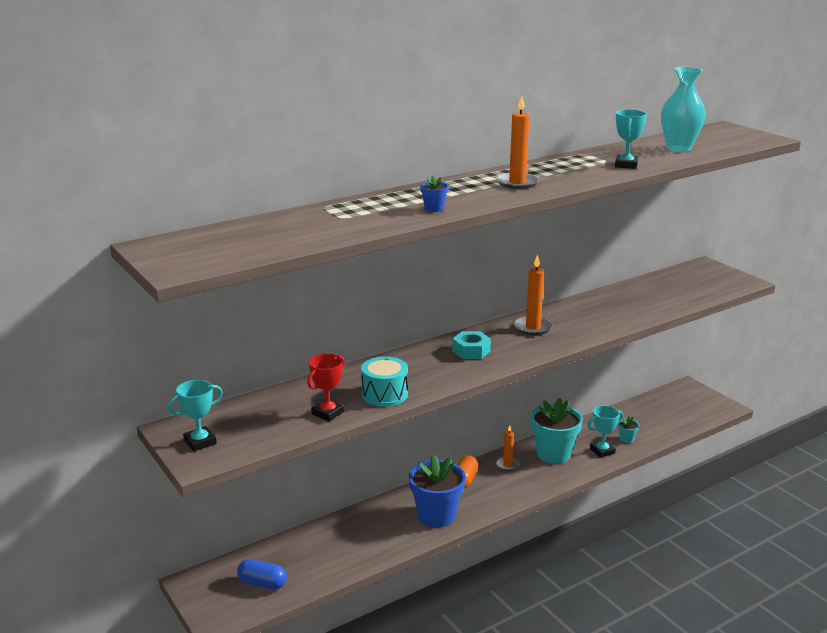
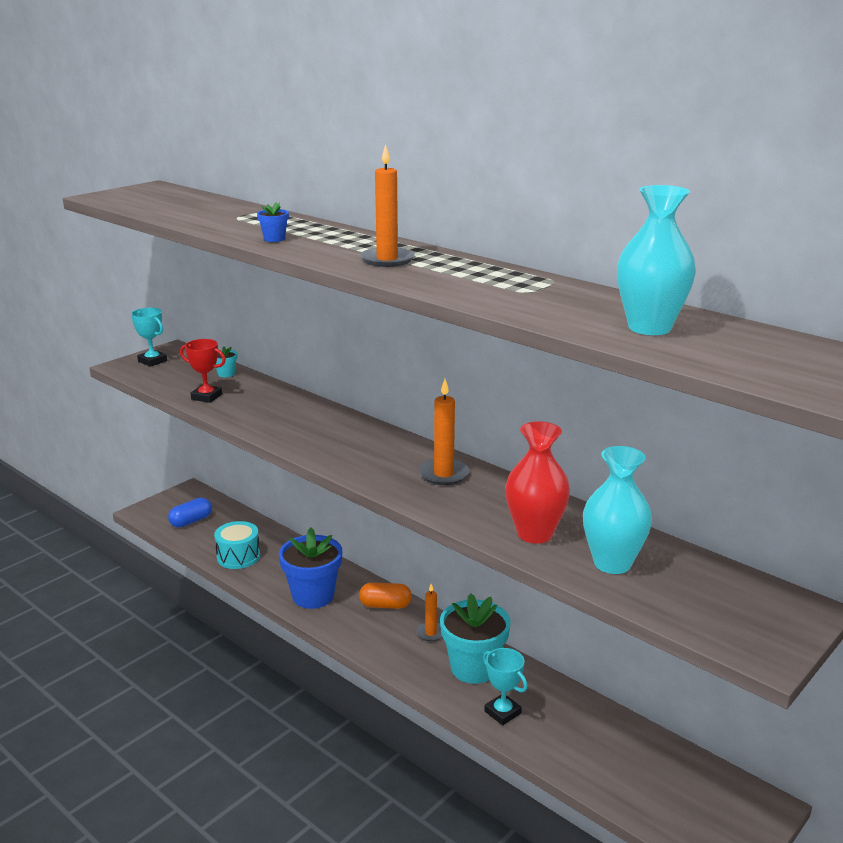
camera: 75 degrees right, 0 degrees up
blue capsule [237,559,287,590] -> blue capsule turned 45 degrees clockwise [168,497,212,527]
turquoise drum [361,356,408,407] -> turquoise drum moved to [214,521,260,569]
turquoise nut [452,331,491,359] -> none
turquoise trophy [615,109,647,169] -> none
turquoise flower pot [618,416,639,443] -> turquoise flower pot moved to [216,346,237,377]
none -> red vase [505,421,570,544]
none -> turquoise vase [583,446,652,574]

